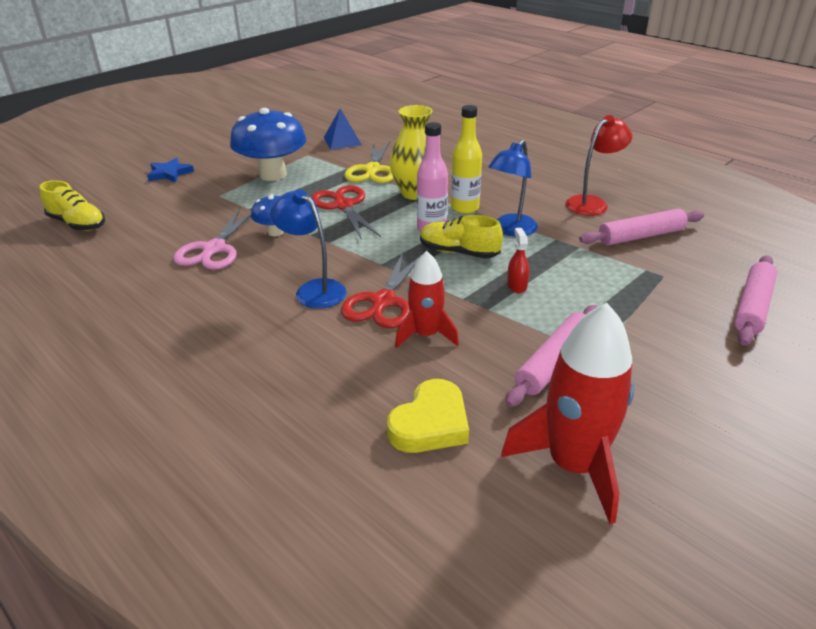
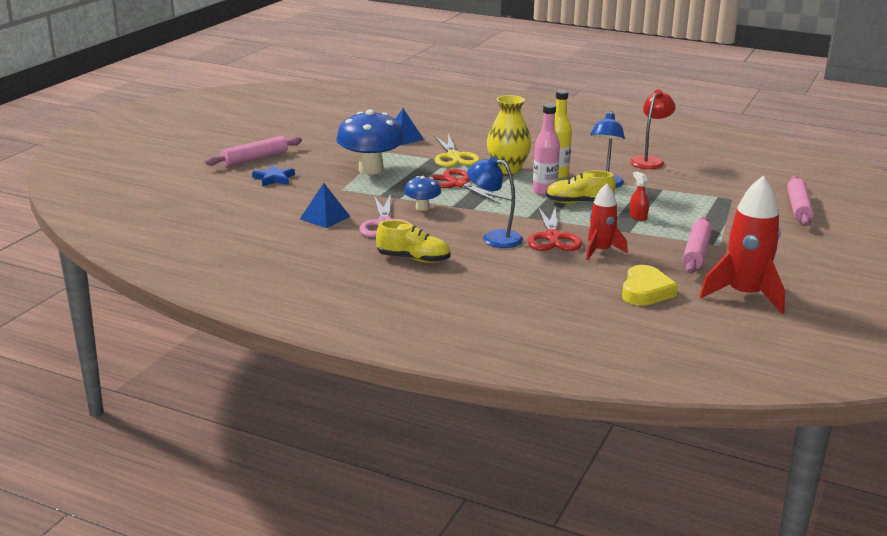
camera: 20 degrees left, 10 degrees down
yellow shoe [40,180,105,231] -> yellow shoe moved to [376,220,450,263]
pink rolling pin [579,209,704,245] -> pink rolling pin moved to [205,136,302,166]
none -> blue pyramid [300,183,350,228]

